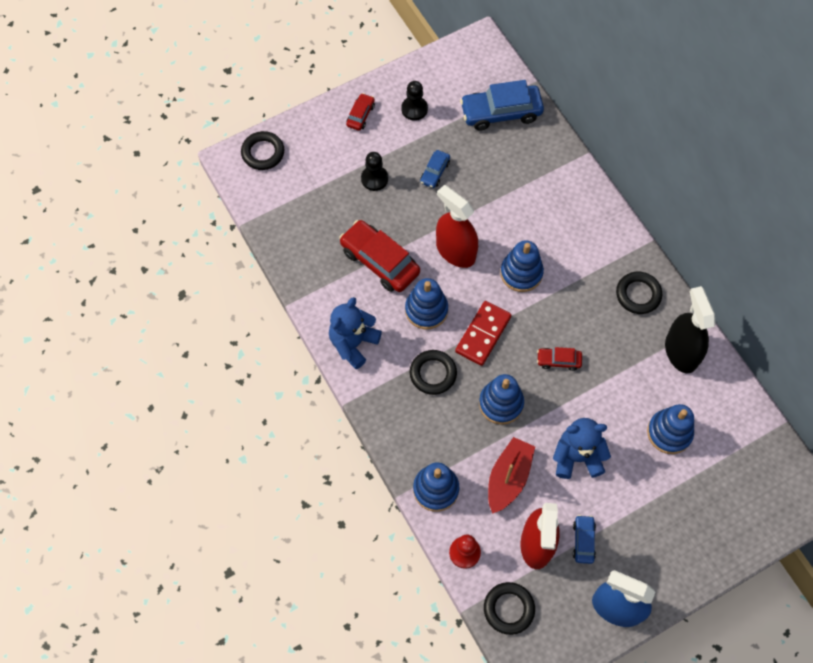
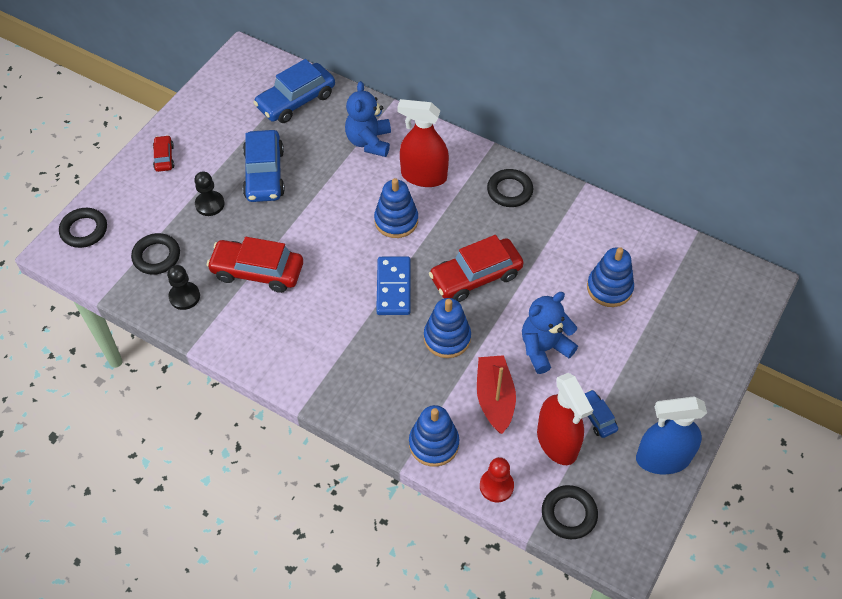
camera: 30 degrees left, 10 degrees down
blue teddy bear [329,297,382,369] -> blue teddy bear moved to [345,81,391,157]
black pawn [401,81,428,121] -> black pawn moved to [167,265,200,310]
blue stacking toy [405,278,448,330] -> none
black ring [410,350,457,395] -> black ring moved to [131,233,180,275]
blue car [420,150,450,188] -> blue car [243,130,285,202], size x1.98
red spray bottle [436,185,478,268] -> red spray bottle moved to [397,99,449,187]
red domino [455,301,511,366] -> blue domino [376,257,411,315]
red car [537,347,582,371] -> red car [429,235,524,302], size x1.98
black spray bottle [665,286,716,373] -> none

